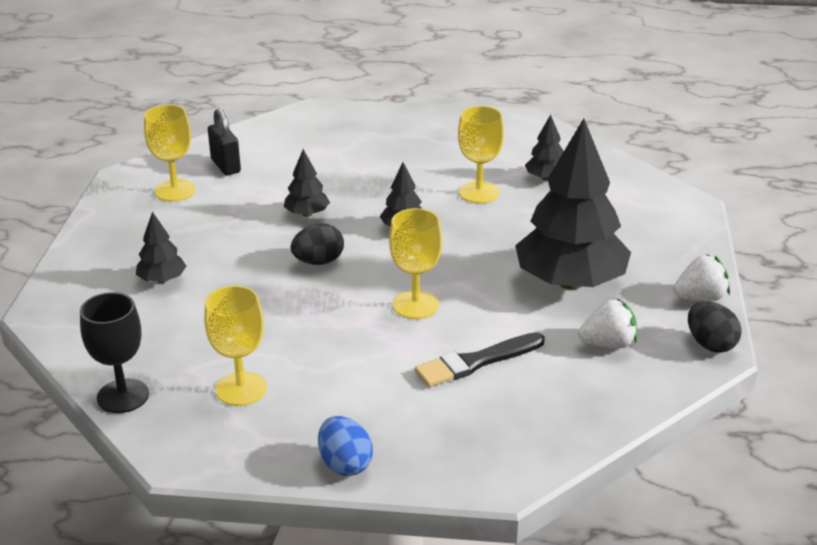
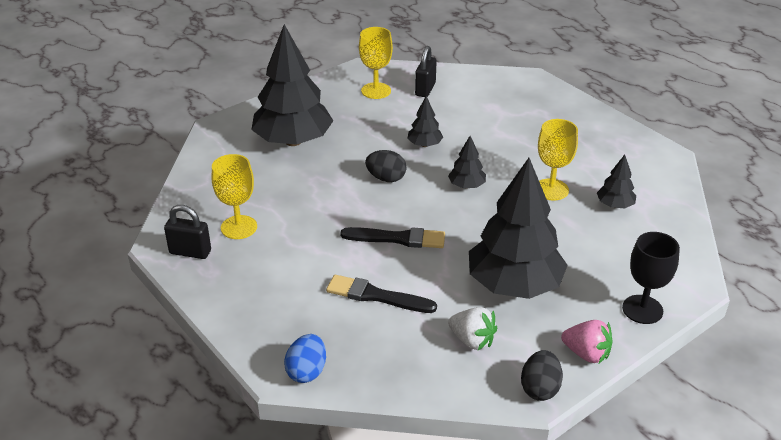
camera: 45 degrees right, 5 degrees up
black goblet [80,292,149,413] -> black goblet moved to [622,232,680,324]
black tree [136,212,186,283] -> black tree [251,24,333,146], size x2.26
blue egg [318,416,373,476] -> blue egg moved to [284,334,326,383]
yellow goblet [389,208,442,319] -> black brush [340,227,445,248]
white strawberry [673,254,730,301] -> pink strawberry [561,320,613,363]
none -> black padlock [164,205,211,259]

